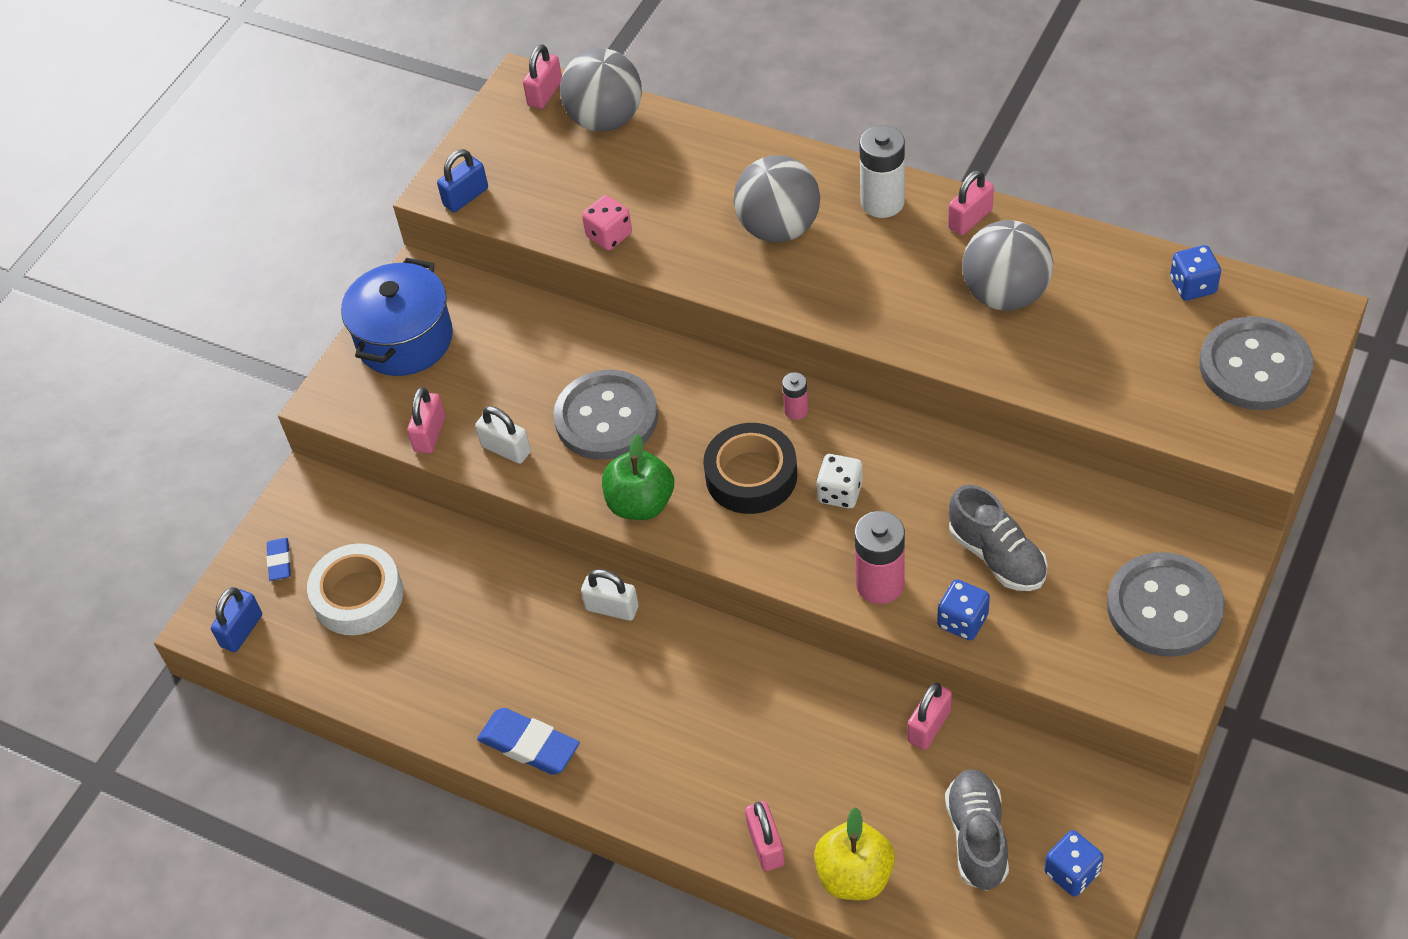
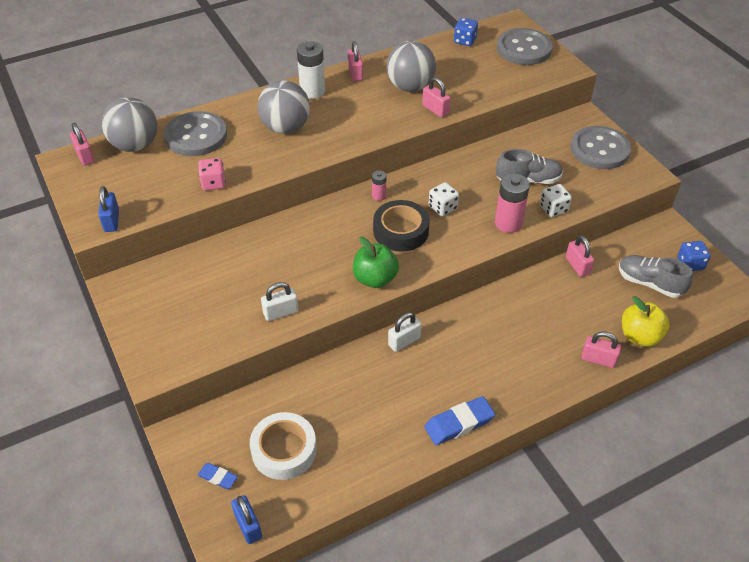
camera: 60 degrees left, 5 degrees down
blue pot [341,258,453,376] -> none
pink padlock [407,387,445,454] -> pink padlock moved to [422,77,451,118]
grey button [553,370,658,460] -> grey button moved to [164,111,227,156]
blue dice [937,579,990,640] -> white dice [540,184,572,217]

